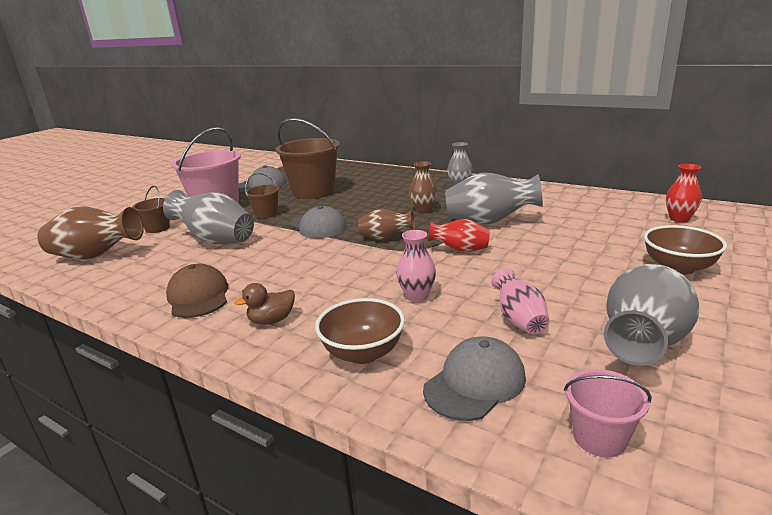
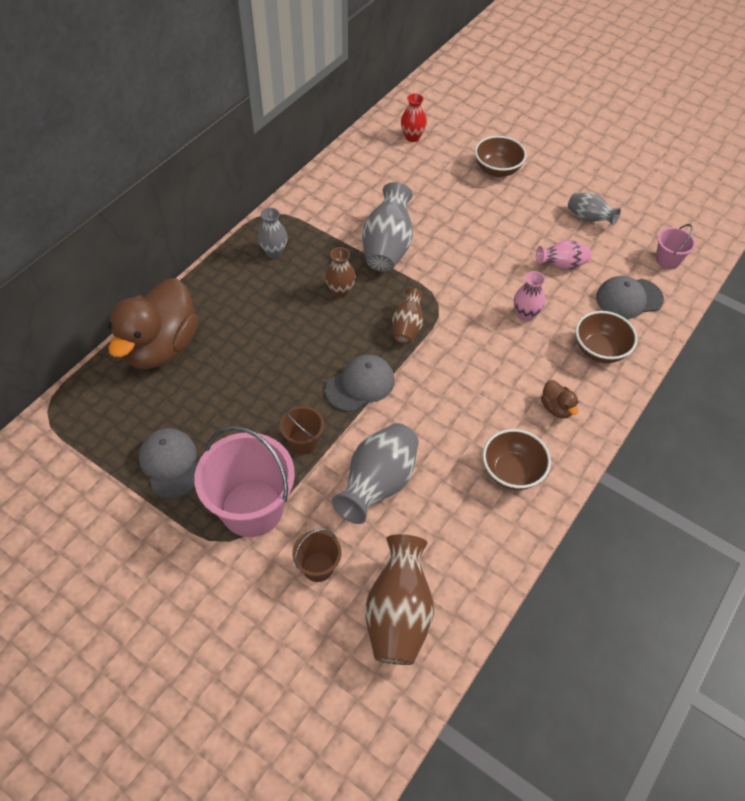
camera: 90 degrees left, 30 degrees up
brown cap [166,264,228,318] -> brown bowl [483,429,551,490]
brown bucket [275,118,340,199] -> none
grey cap [423,336,526,421] -> grey cap turned 60 degrees counterclockwise [596,276,664,319]
red vase [428,219,490,252] -> none
grey vase [604,264,699,366] -> grey vase [568,193,621,225], size x0.58
none -> brown duck [108,278,199,369]

